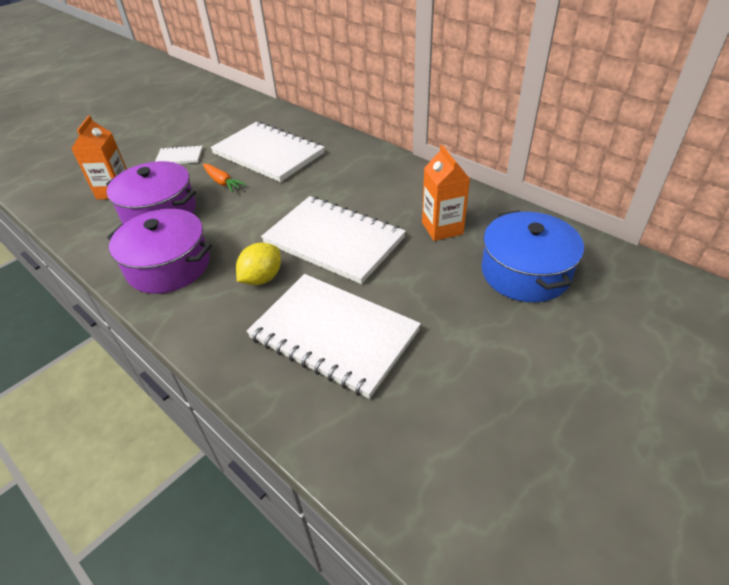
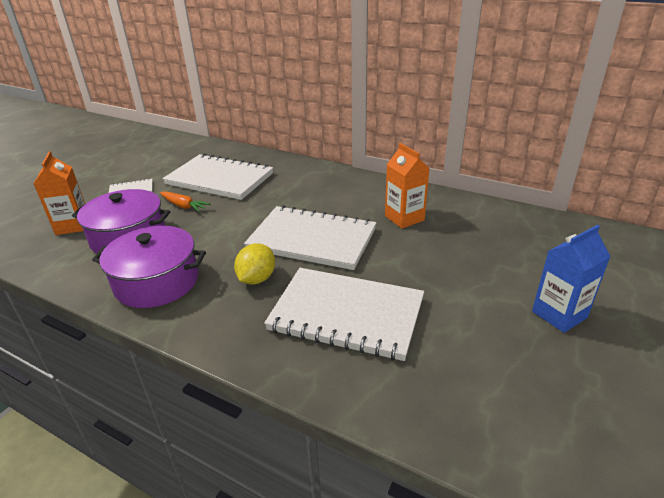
camera: 15 degrees left, 10 degrees down
blue pot [482,210,584,302] -> none
none -> blue carton [532,225,611,333]

